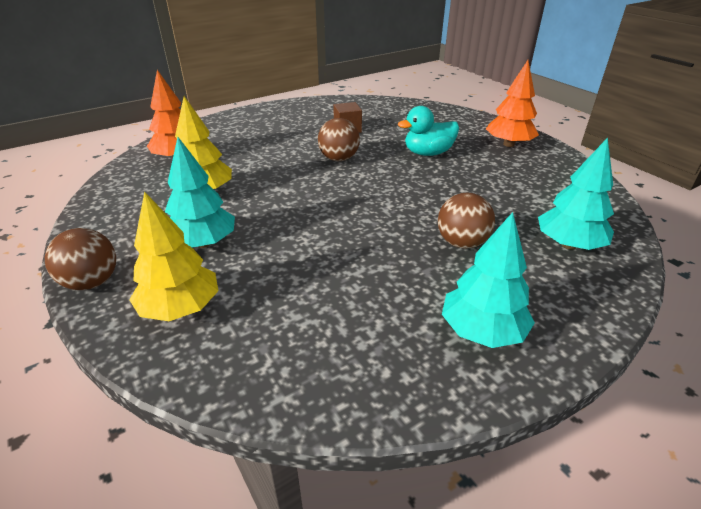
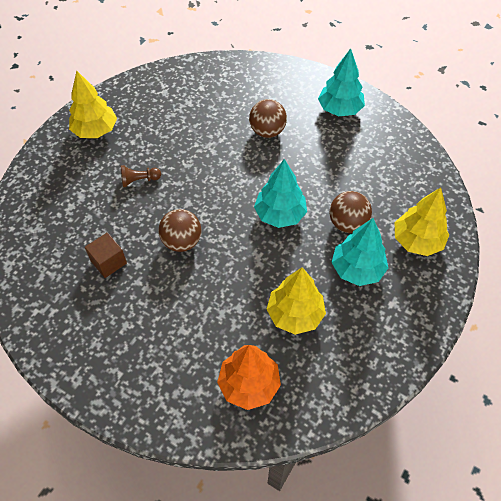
camera: 115 degrees left, 20 degrees up
brown ball [45,228,116,290] -> brown ball moved to [329,191,372,233]
turquoise duck [398,106,459,156] -> brown pawn [121,165,161,187]
orange tree [486,60,539,147] -> yellow tree [69,71,117,138]
turquoise tree [538,138,614,250] -> turquoise tree moved to [254,159,307,228]

